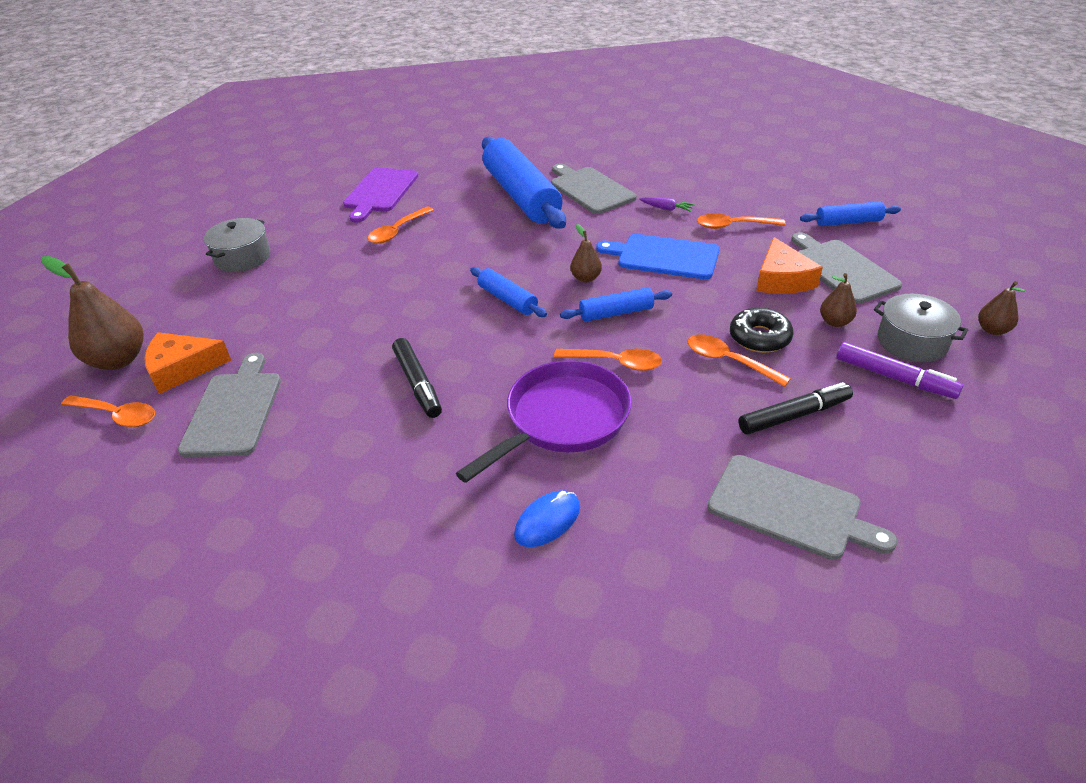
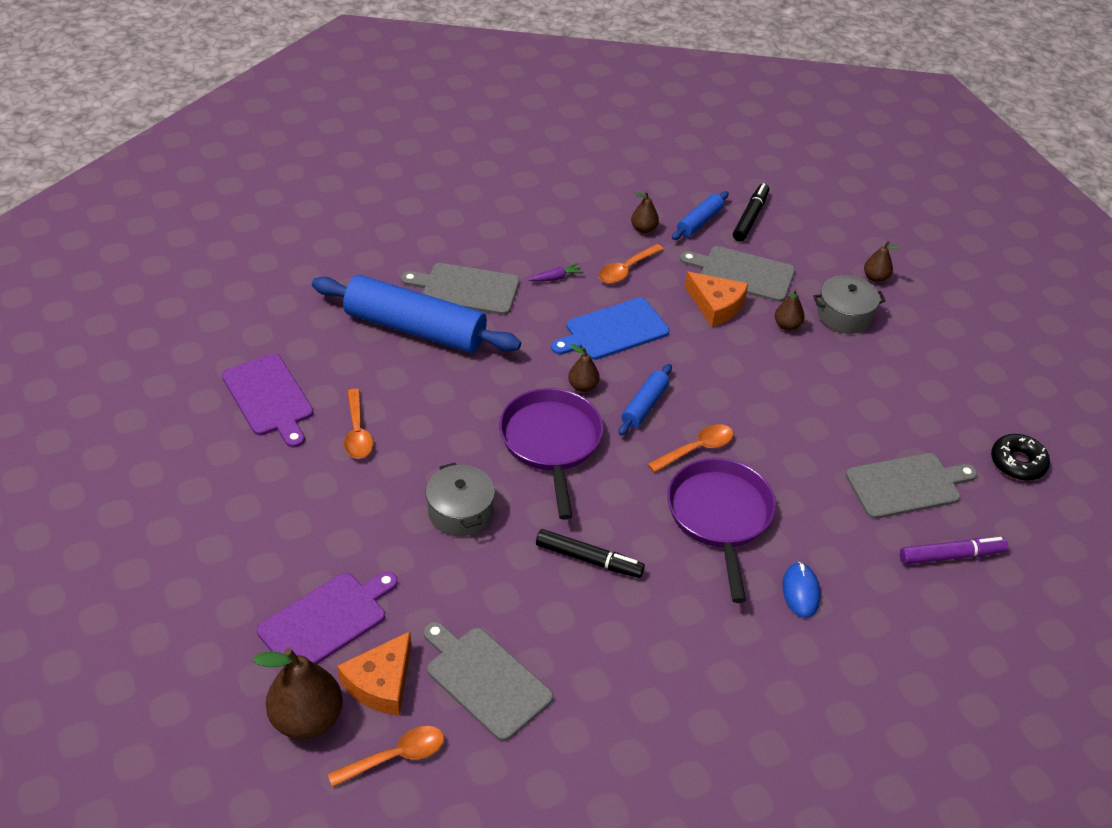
camera: 50 degrees left, 5 degrees up
grey pot [204,218,270,272] -> grey pot moved to [426,463,495,536]
blue rolling pin [470,267,547,317] -> purple pan [499,388,603,520]
orange spoon [687,334,791,387] -> none
black donut [730,307,793,353] -> black donut moved to [991,434,1050,481]
black marker [739,382,853,435] -> black marker moved to [733,183,770,242]
purple marker [837,342,963,399] -> purple marker moved to [900,537,1008,565]
none -> purple cutting board [257,571,398,667]
none -> brown pear [631,191,659,233]

